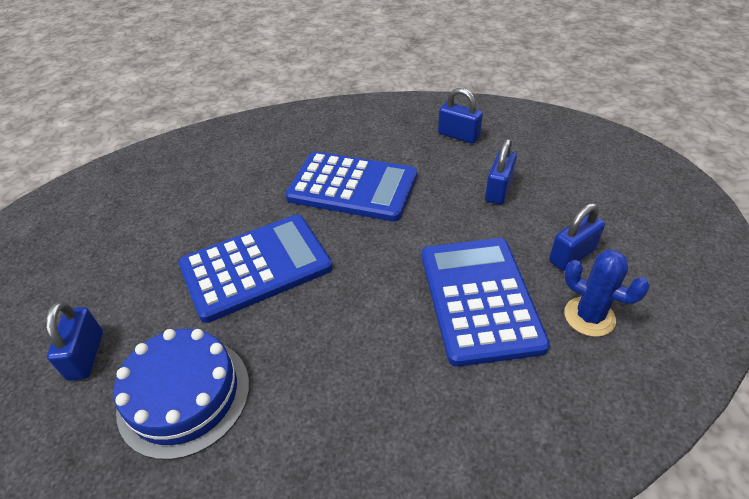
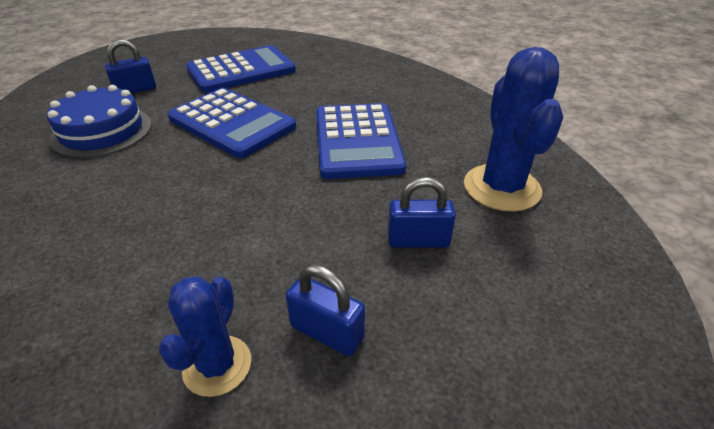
camera: 65 degrees right, 5 degrees down
blue calculator [422,238,550,367] -> blue calculator moved to [186,45,296,92]
blue padlock [438,88,483,144] -> blue cactus [464,47,563,212]

